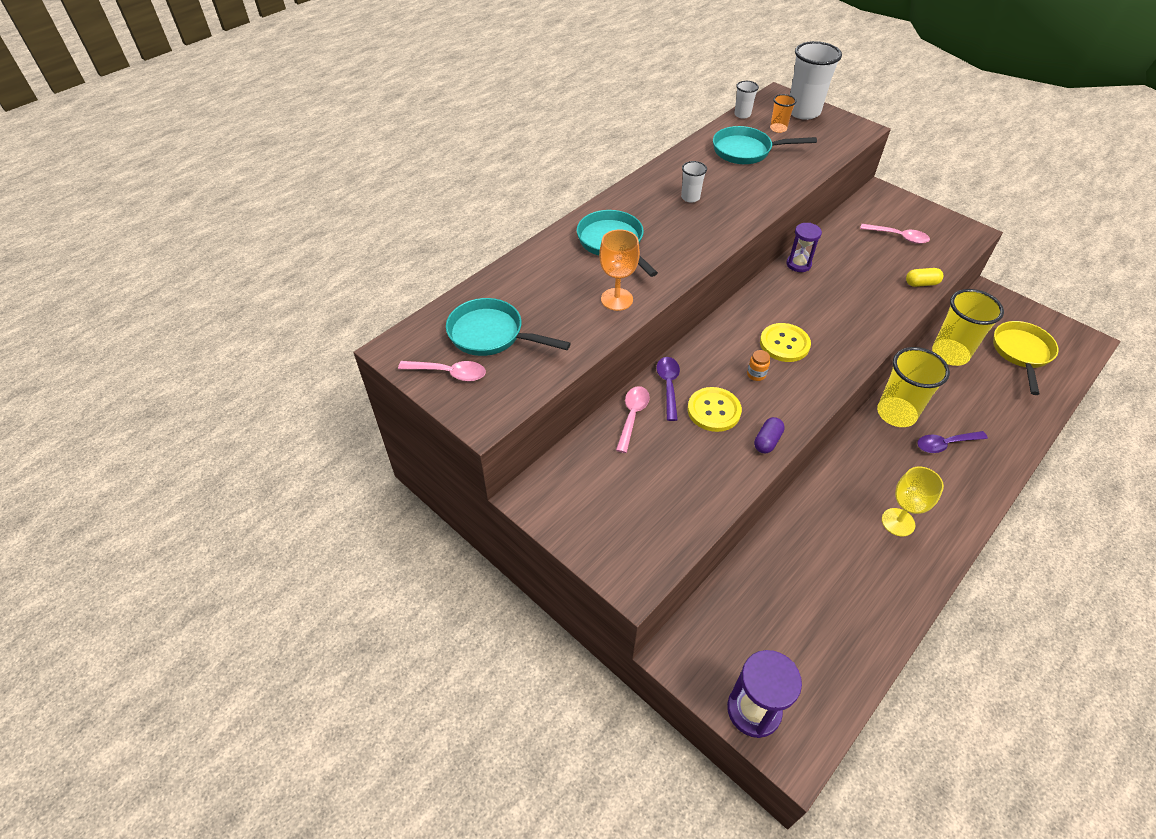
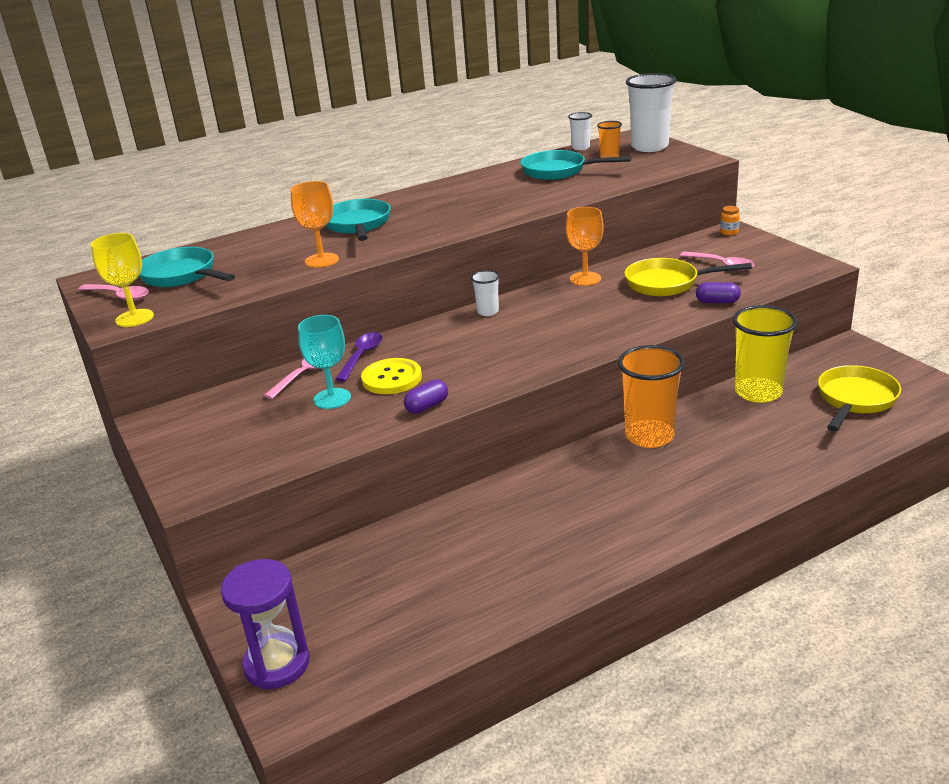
camera: 20 degrees right, 20 degrees down
white cup [681,161,707,203] -> white cup moved to [471,270,500,316]
orange jar [747,350,770,381] -> orange jar moved to [720,206,740,236]
yellow button [760,323,811,362] -> none
purple hourglass [786,223,822,272] -> orange goblet [566,207,604,286]
yellow cup [877,347,950,427] -> orange cup [618,345,685,448]
yellow goblet [882,467,944,536] -> yellow goblet moved to [91,233,154,327]
yellow capsule [906,268,943,287] -> purple capsule [696,282,741,303]
purple spoon [917,431,988,453] -> none
none -> turquoise goblet [298,315,351,409]
none -> yellow pan [624,258,752,296]

